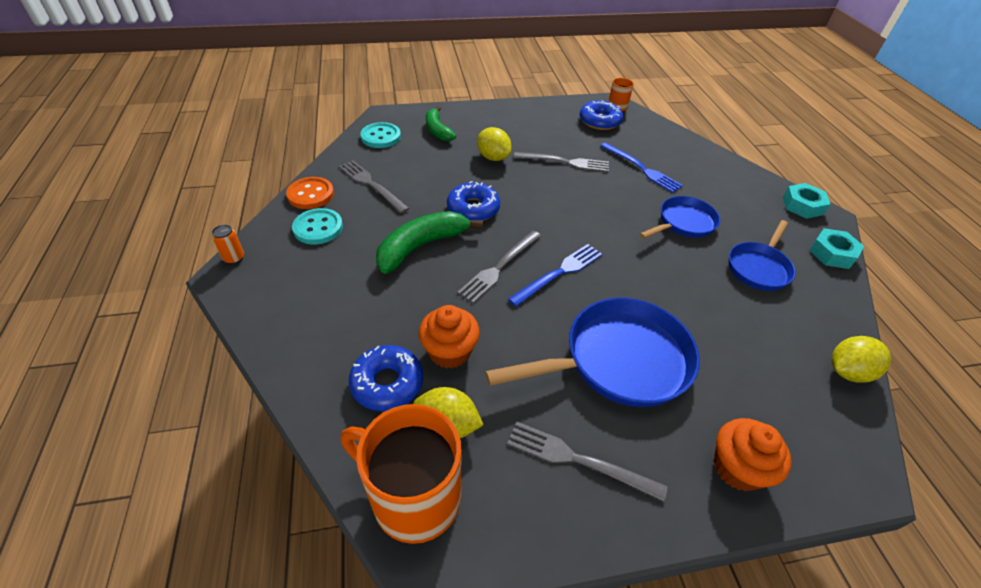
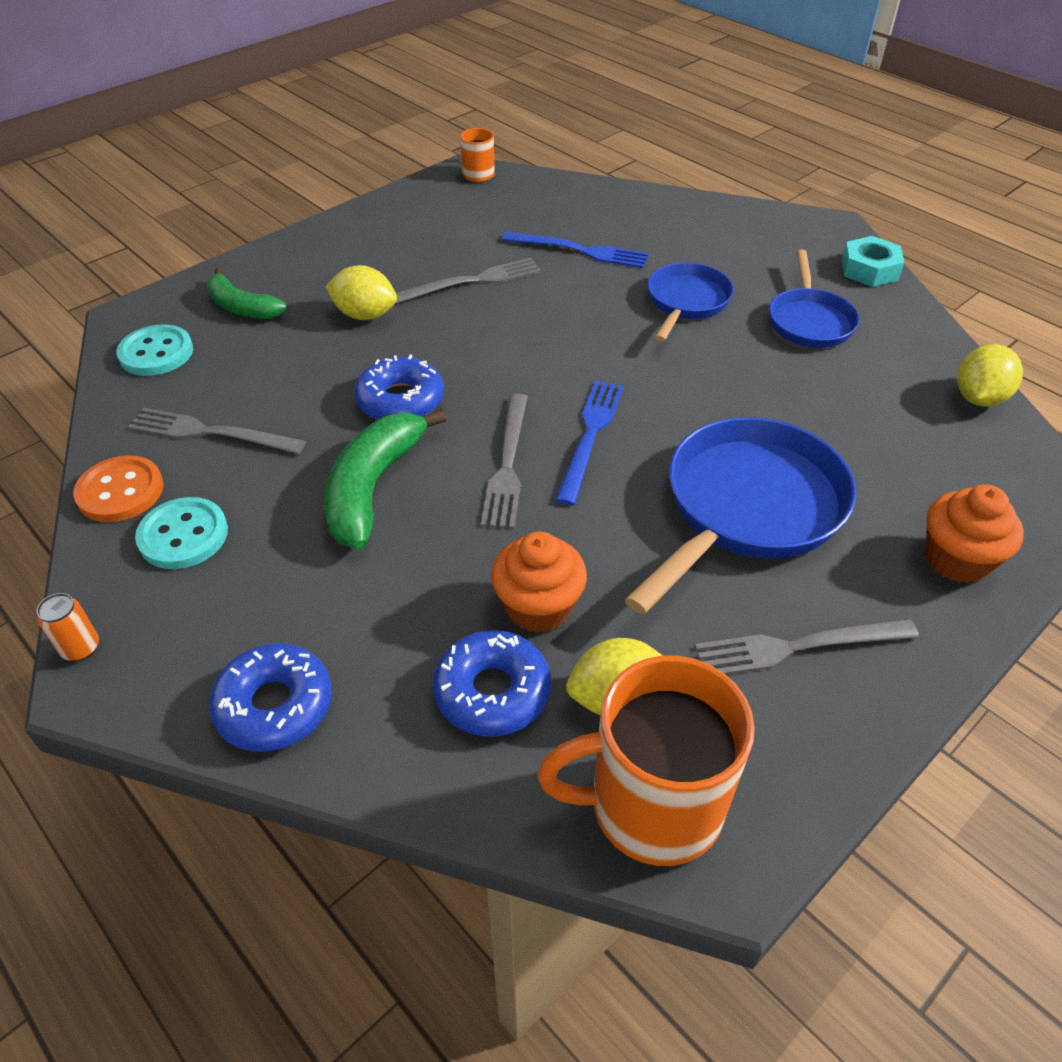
camera: 30 degrees left, 0 degrees up
blue donut [580,100,623,130] -> blue donut moved to [209,643,332,752]
turquoise nut [783,183,830,219] -> none

